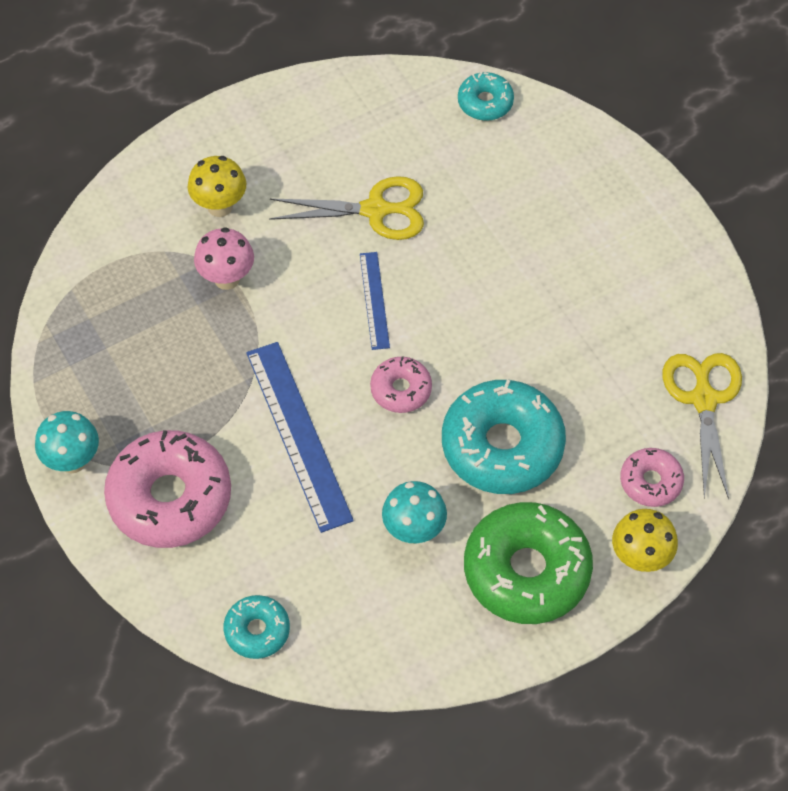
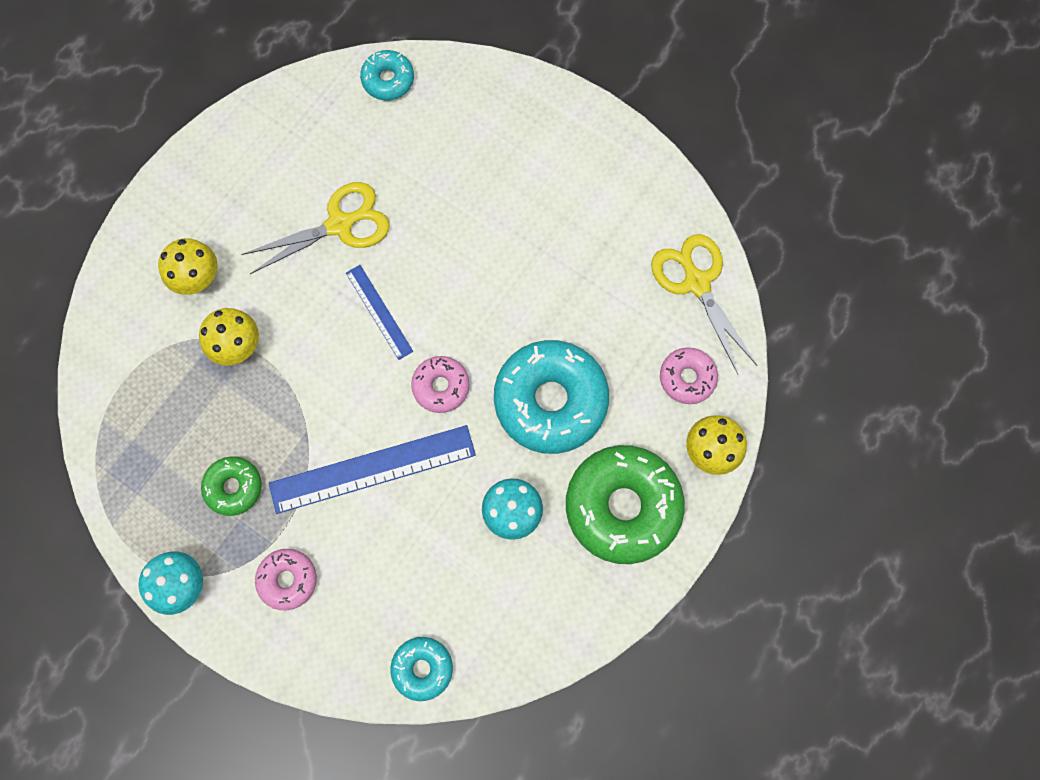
camera: 25 degrees left, 15 degrees up
pink donut [104,430,231,548] -> pink donut [255,549,317,610], size x0.51
pink mushroom [194,227,254,290] -> yellow mushroom [199,308,259,365]
blue ruler [246,342,354,533] -> blue ruler turned 60 degrees counterclockwise [269,425,476,514]
none -> green donut [201,456,262,516]

